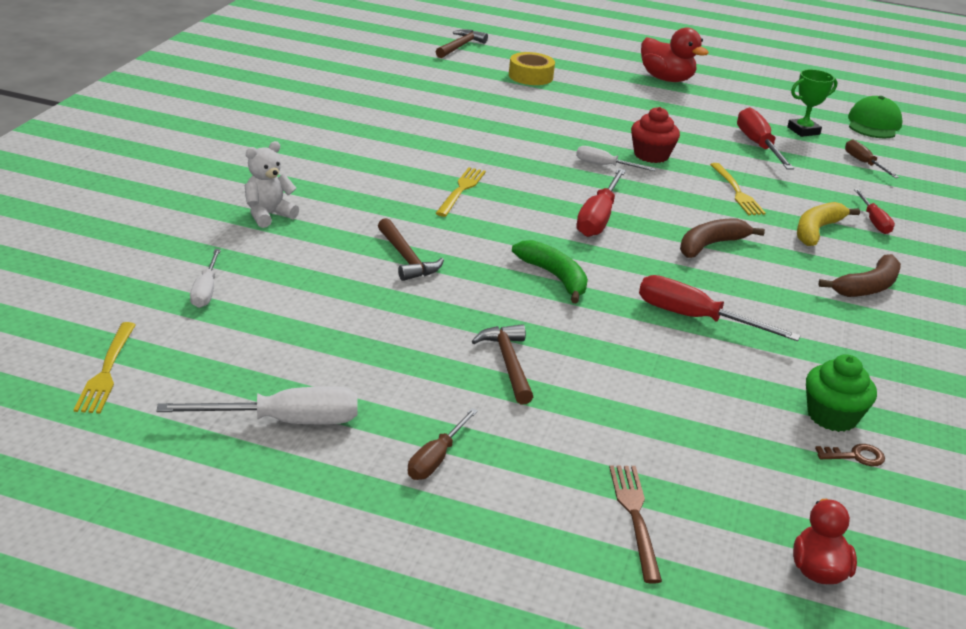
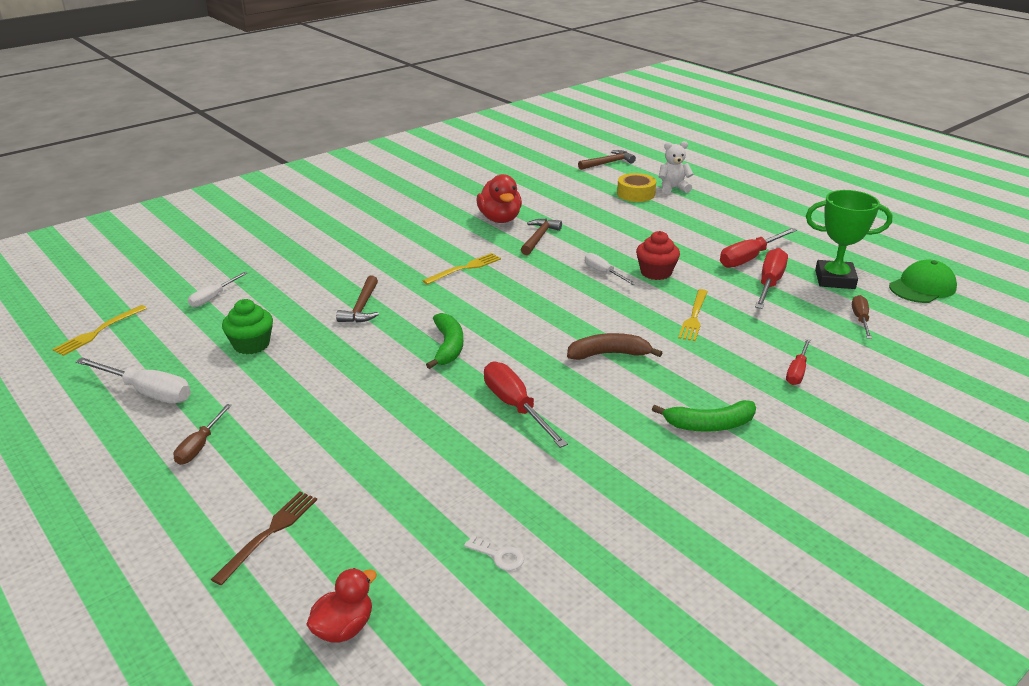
camera: 35 degrees right, 0 degrees up
white teddy bear [245,141,299,228] -> white teddy bear moved to [659,141,693,194]
brown screwdriver [408,408,478,480] -> brown screwdriver turned 45 degrees counterclockwise [173,404,232,465]
brown hammer [472,324,533,405] -> brown hammer moved to [521,219,562,255]
red screwdriver [576,168,626,237] -> red screwdriver moved to [720,228,797,268]
red duck [641,27,709,82] -> red duck moved to [476,174,522,223]
green trophy [787,69,838,137] -> green trophy [806,190,892,289], size x1.53
yellow banana [797,202,860,246] -> none
green cupcake [806,354,877,432] -> green cupcake moved to [222,299,273,354]
brown key [815,444,885,466] -> white key [464,535,524,571]
brown banana [818,254,901,297] -> green banana [652,400,756,432]

